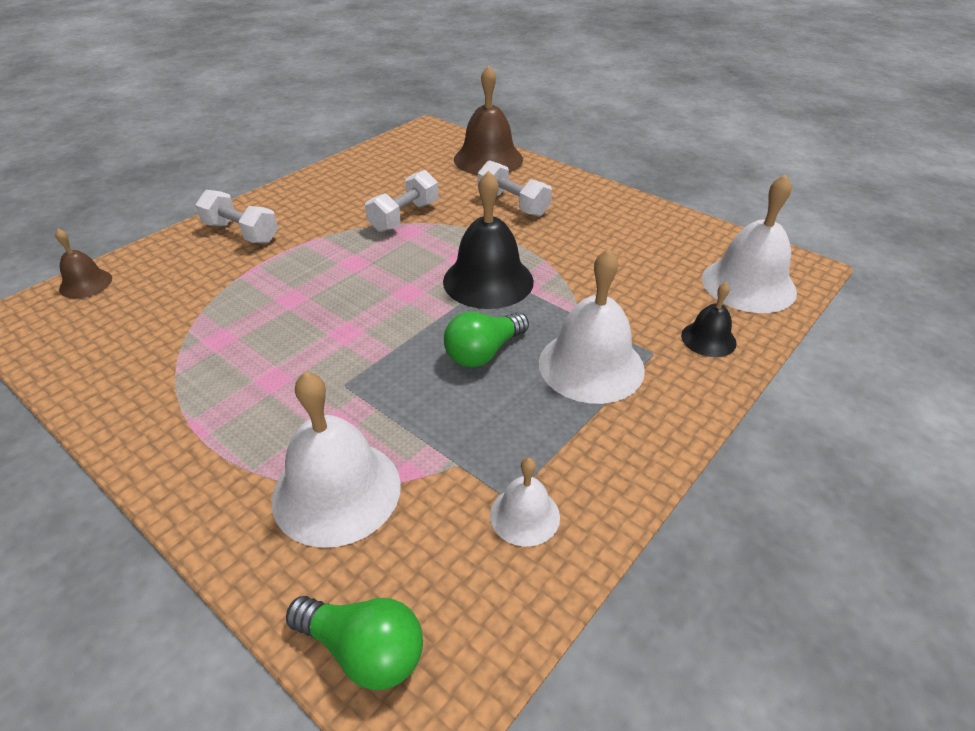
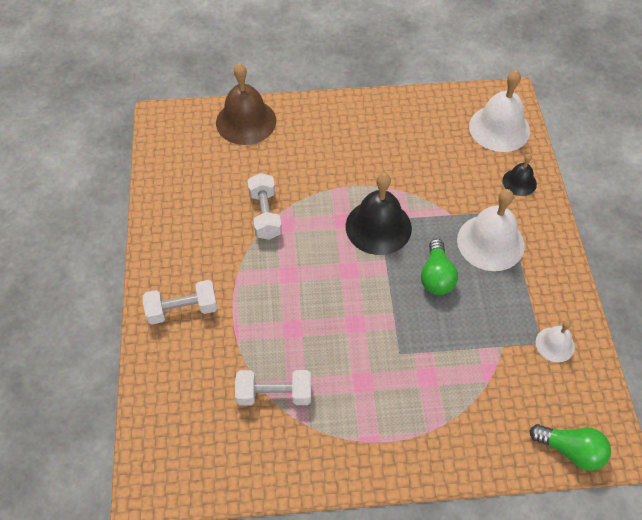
camera: 45 degrees left, 15 degrees up
brown bell [55,229,112,298] -> none
white bell [272,371,401,548] -> none
green light bulb [286,596,423,690] -> green light bulb turned 45 degrees clockwise [529,424,611,471]
white dumbbell [478,160,552,217] -> white dumbbell moved to [235,370,311,406]

